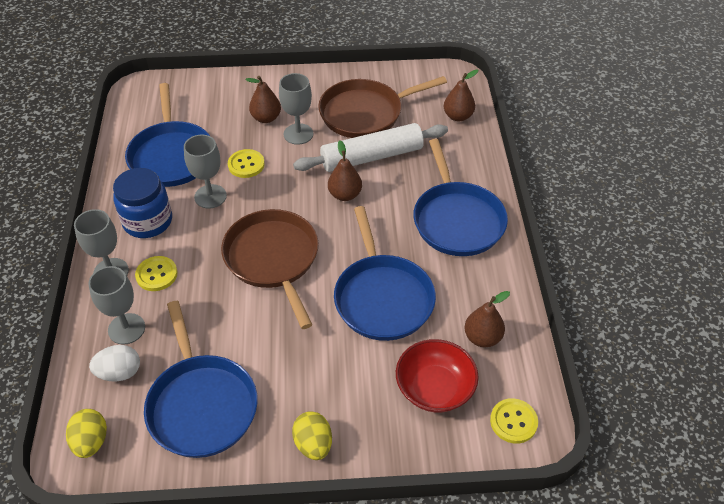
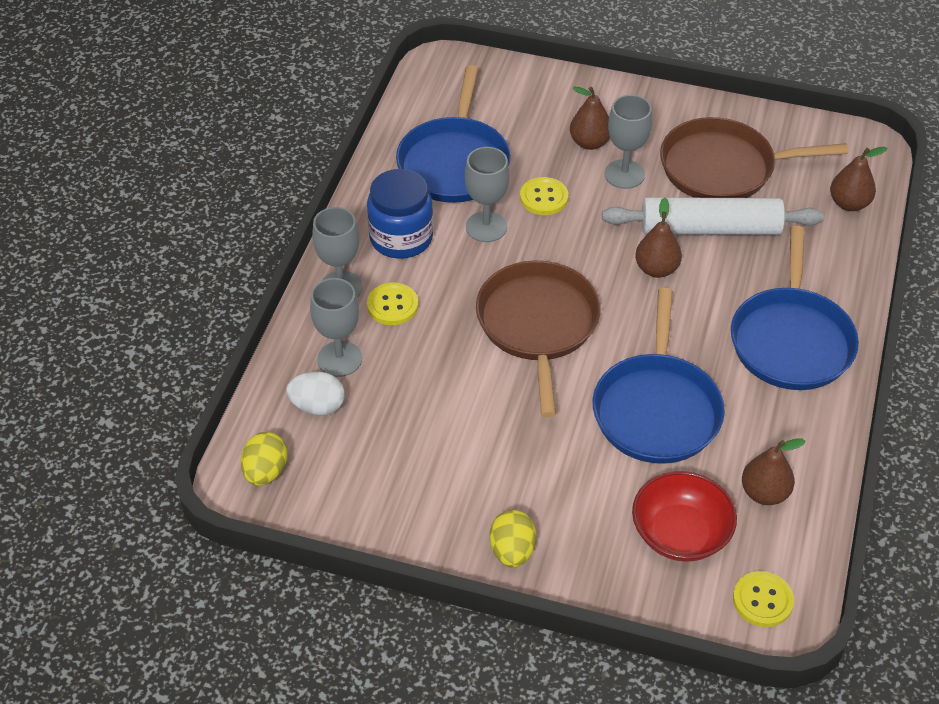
camera: 20 degrees right, 0 degrees up
blue pan [144,301,258,458] -> none

